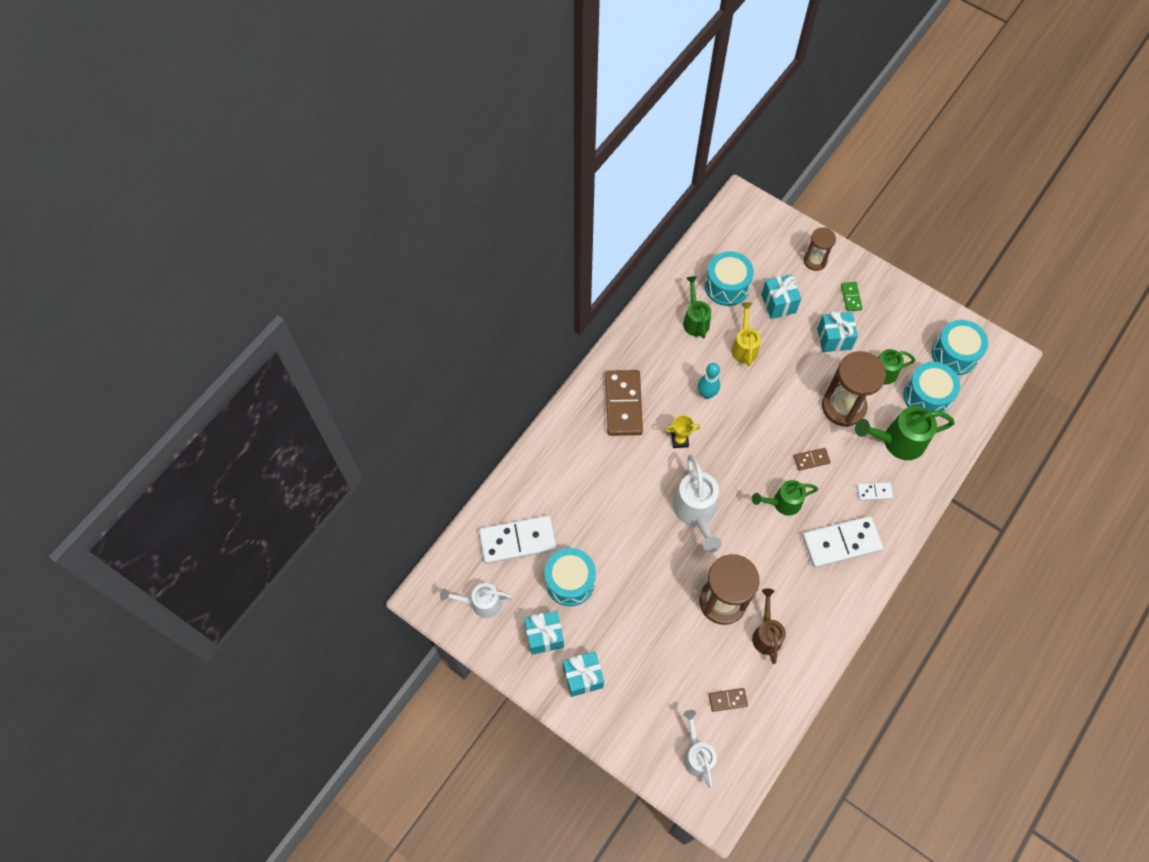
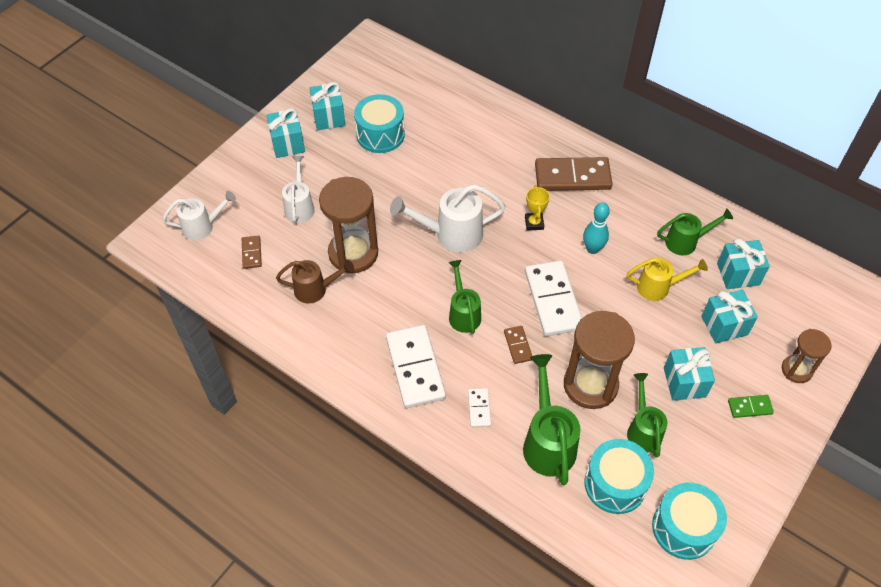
camera: 90 degrees right, 10 degrees down
white watering can [440,583,514,618] -> white watering can moved to [282,156,315,223]
white domino [479,515,557,564] -> white domino moved to [525,260,582,336]
turquoise drum [705,251,754,306] -> turquoise gift [717,238,770,289]

